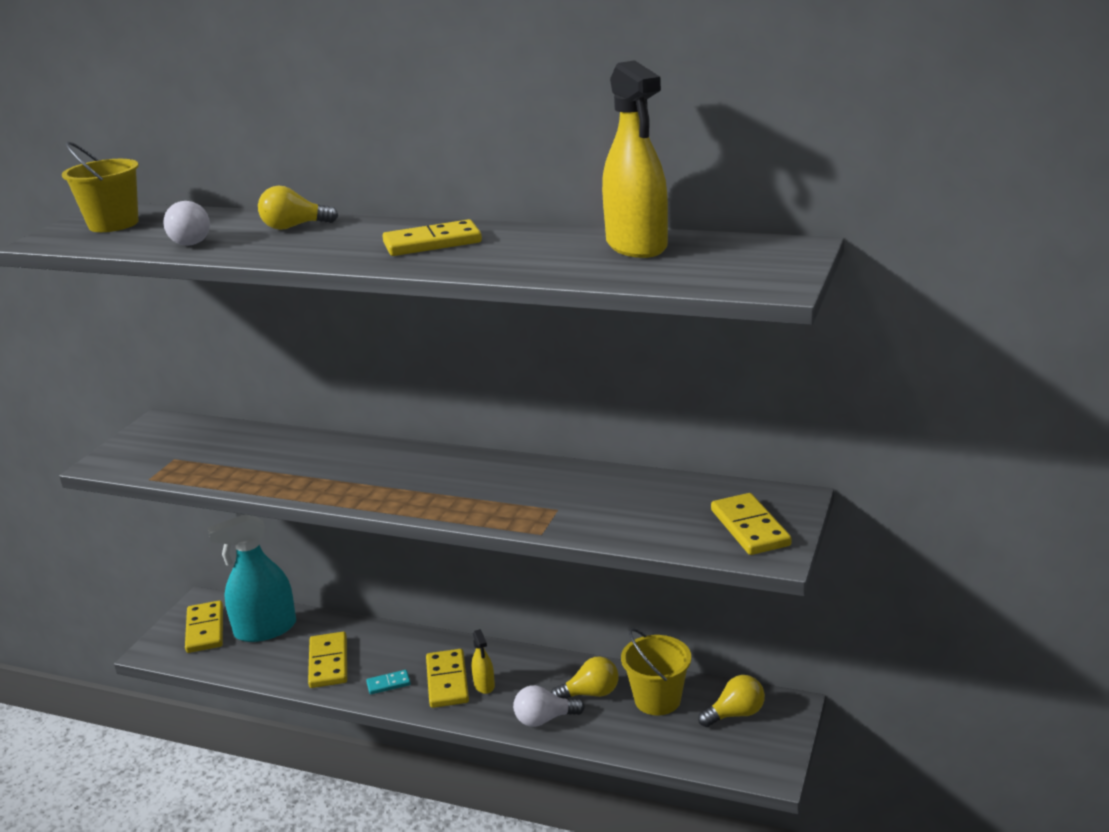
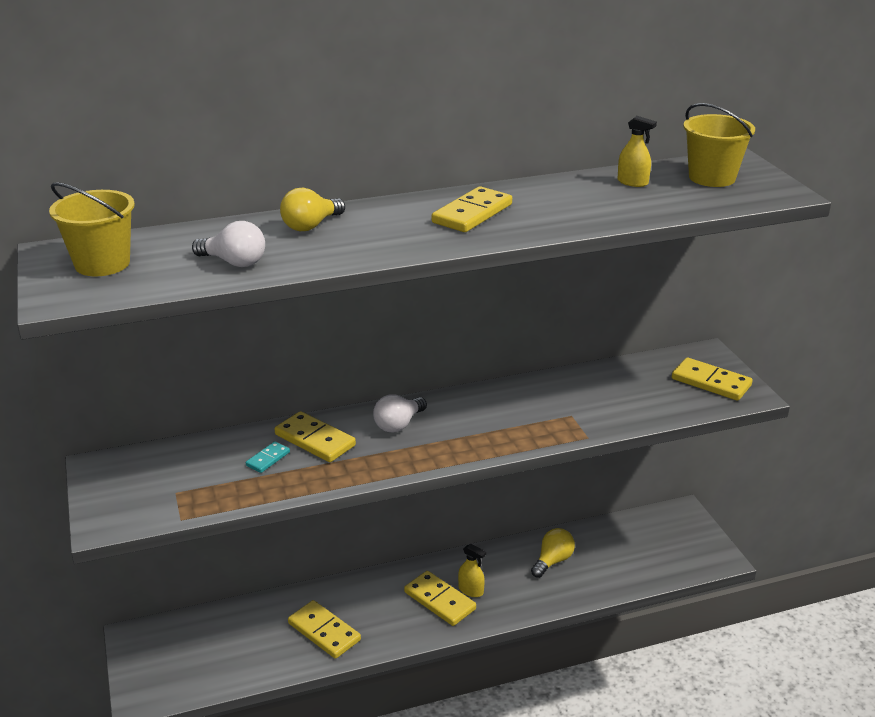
camera: 40 degrees left, 5 degrees up
yellow domino [185,600,223,653] -> yellow domino moved to [275,411,356,462]
turquoise spray bottle [207,514,296,642] -> none
turquoise domino [366,670,411,694] -> turquoise domino moved to [246,441,290,473]
white light bulb [513,685,585,727] -> white light bulb moved to [373,394,427,433]
yellow spray bottle [602,60,668,258] -> yellow spray bottle [618,116,657,187], size x0.46
yellow bucket [621,628,691,715] -> yellow bucket moved to [683,103,755,187]
yellow light bulb [698,675,765,727] -> none

